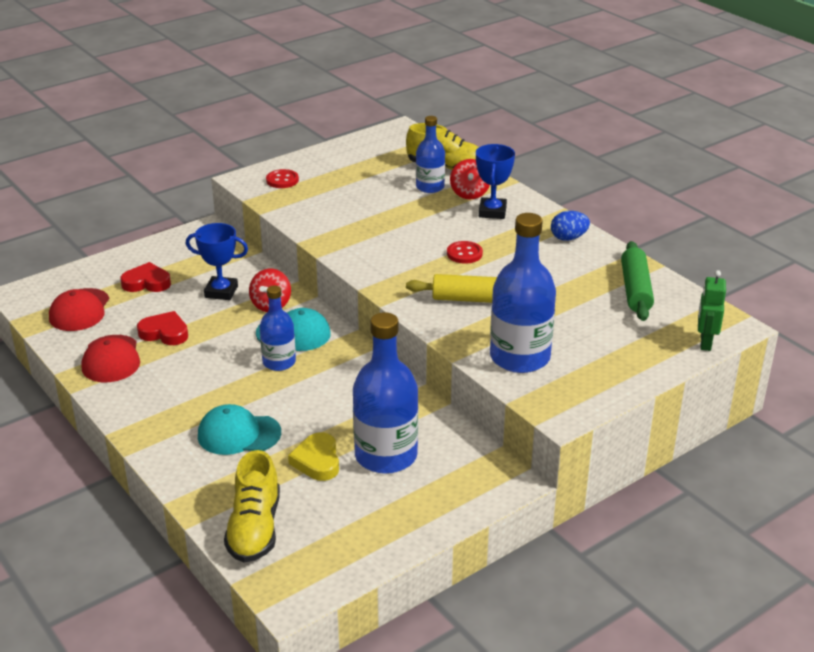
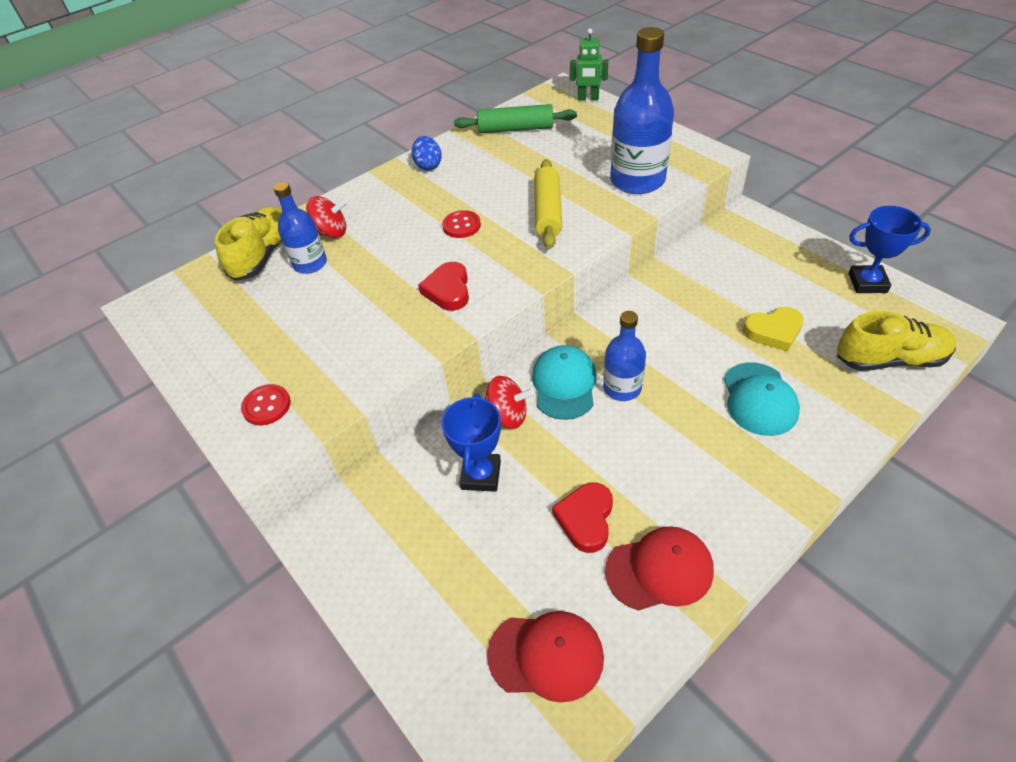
camera: 90 degrees left, 15 degrees up
red heart [120,262,171,292] -> red heart moved to [418,262,469,311]
blue bottle [353,312,418,474] -> none
blue trophy [476,144,515,219] -> blue trophy moved to [849,206,931,293]

